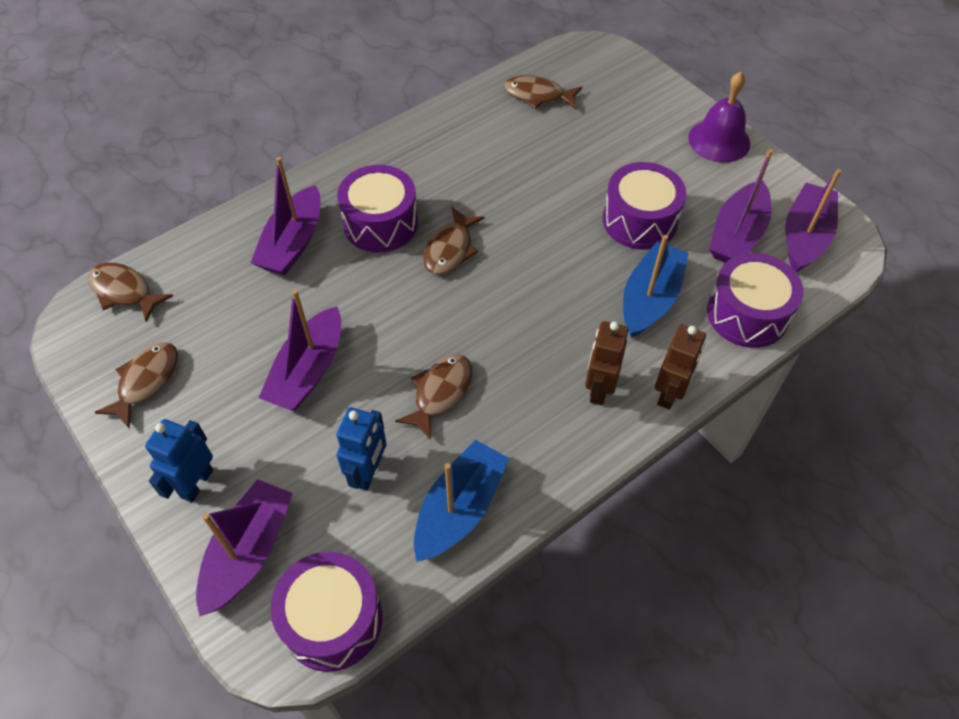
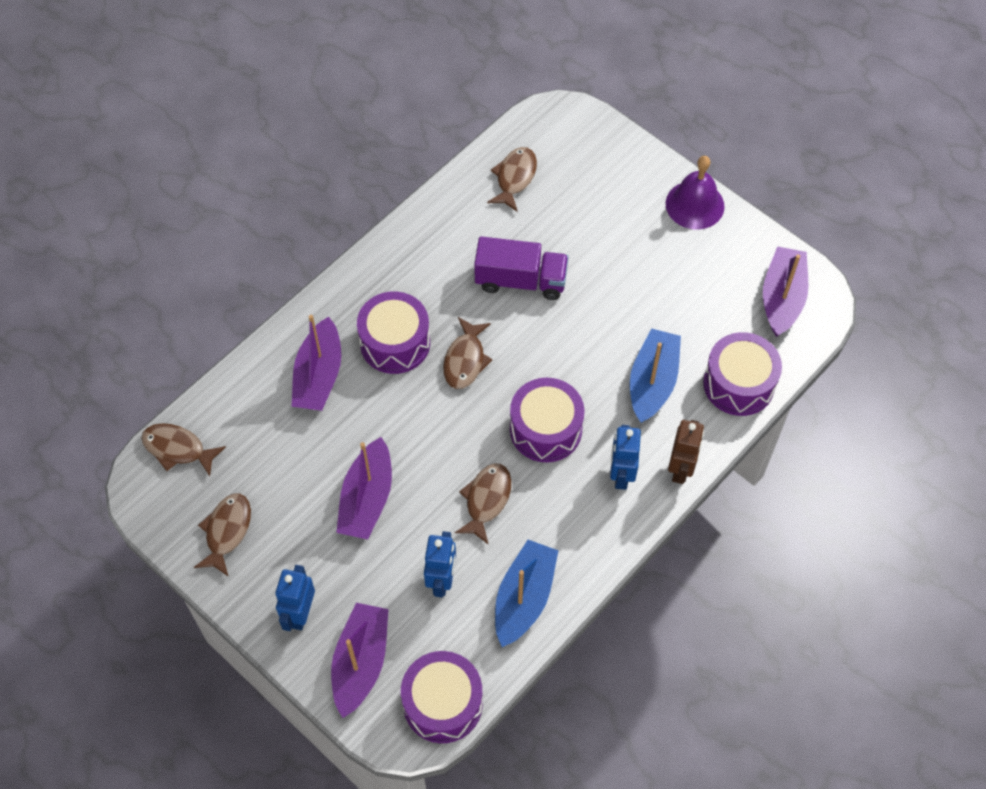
camera: 10 degrees left, 5 degrees up
brown fish [504,75,582,109] -> brown fish turned 105 degrees clockwise [487,147,537,212]
brown robot [585,321,628,406] -> blue robot [610,425,641,490]
purple drum [603,162,686,250] -> purple drum moved to [510,378,585,462]
purple boat [709,149,773,263] -> none
none -> purple truck [474,237,569,300]

